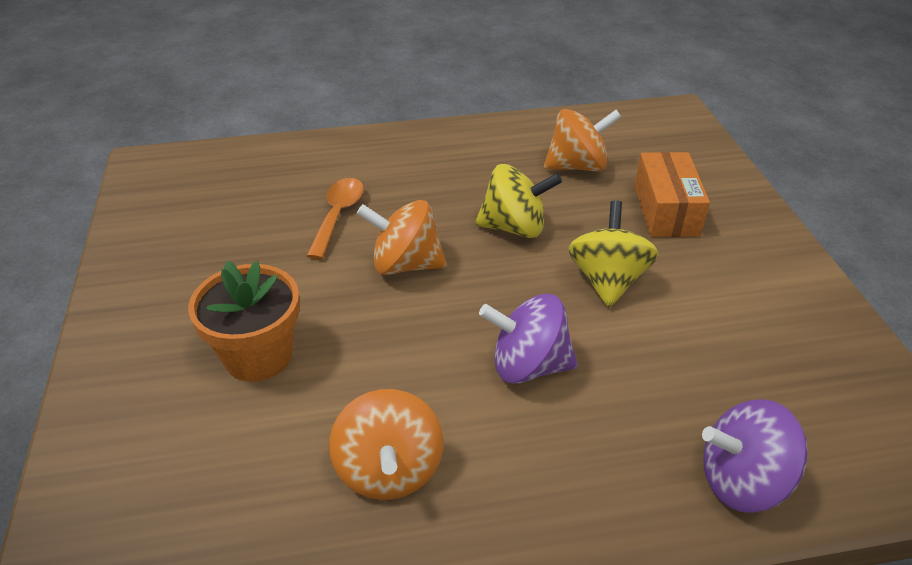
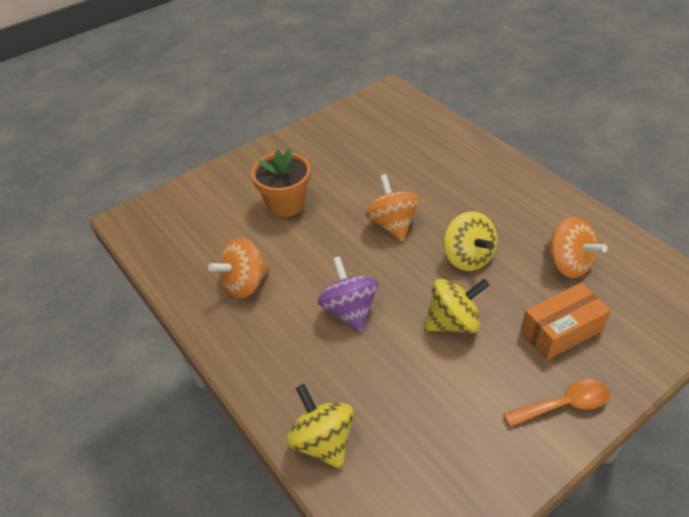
camera: 65 degrees right, 5 degrees up
orange spoon [307,178,364,259] -> orange spoon moved to [504,379,610,427]
purple spinning top [702,399,808,513] -> yellow spinning top [286,384,354,469]

